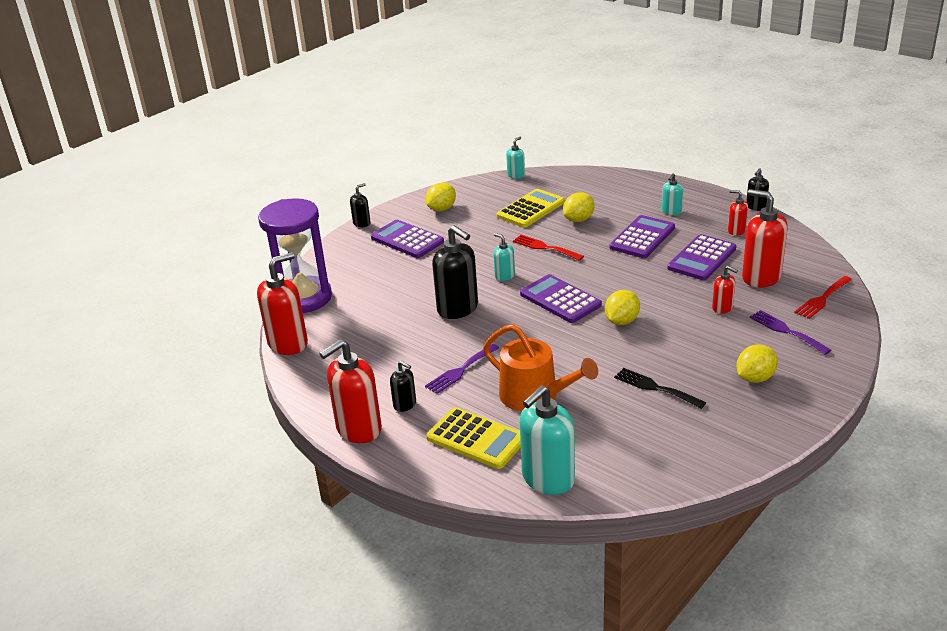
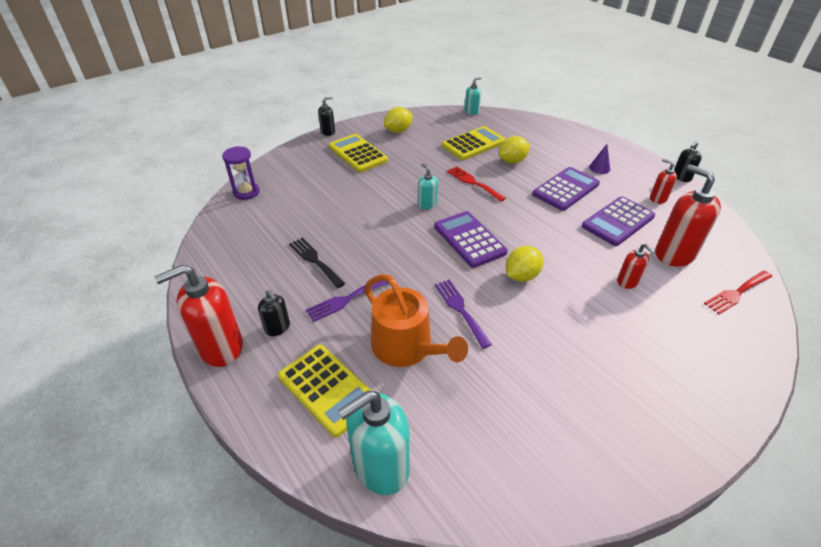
camera: 10 degrees right, 10 degrees up
red soap dispenser [257,252,308,355] -> none
purple hourglass [258,198,332,313] -> purple hourglass [222,146,260,200], size x0.51
purple calculator [371,220,444,258] -> yellow calculator [329,134,388,172]
black soap dispenser [432,225,478,319] -> none
black fork [614,368,707,409] -> black fork moved to [289,238,345,288]
turquoise soap dispenser [662,173,683,215] -> purple cone [589,144,610,174]
yellow lemon [736,344,778,383] -> none
purple fork [750,310,831,355] -> purple fork moved to [435,279,492,349]

